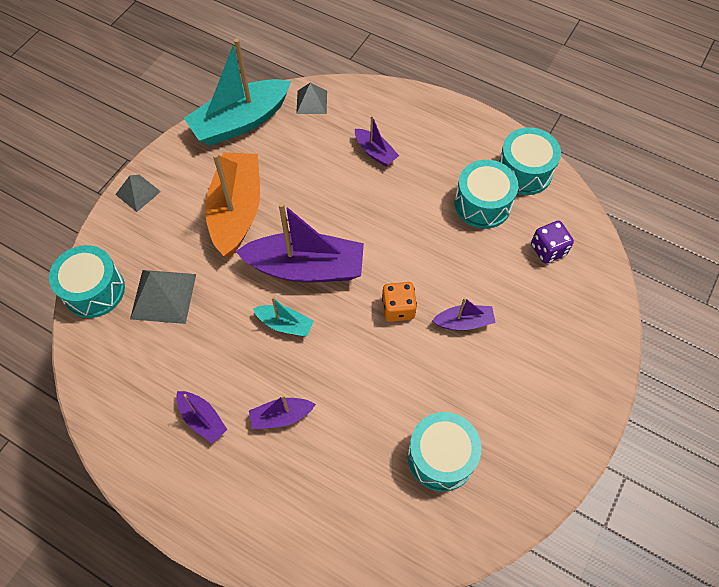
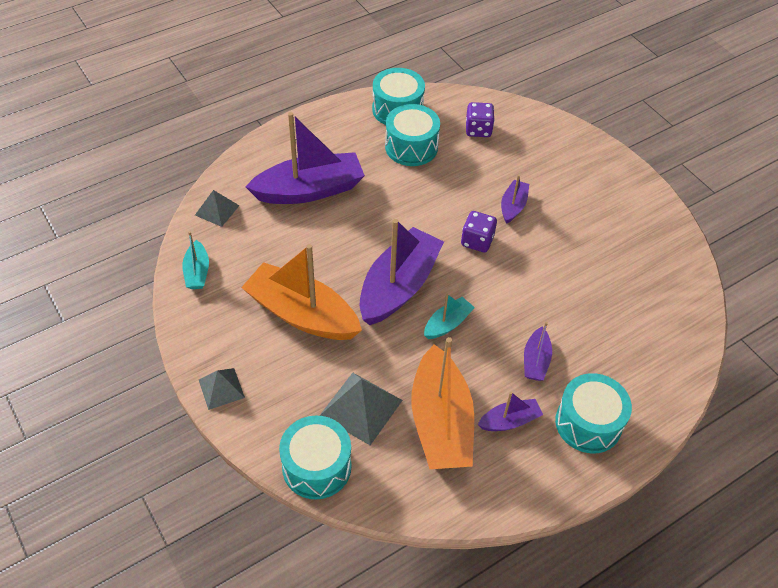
camera: 65 degrees left, 10 degrees down
turquoise boat [184,38,291,146] -> turquoise boat [182,231,209,289], size x0.48
purple boat [355,115,399,166] -> purple boat [246,112,365,204], size x2.09
orange dice [382,282,417,322] -> purple dice [461,211,497,253]
turquoise drum [408,412,481,492] -> turquoise drum moved to [555,373,632,453]
none -> orange boat [411,337,474,469]

